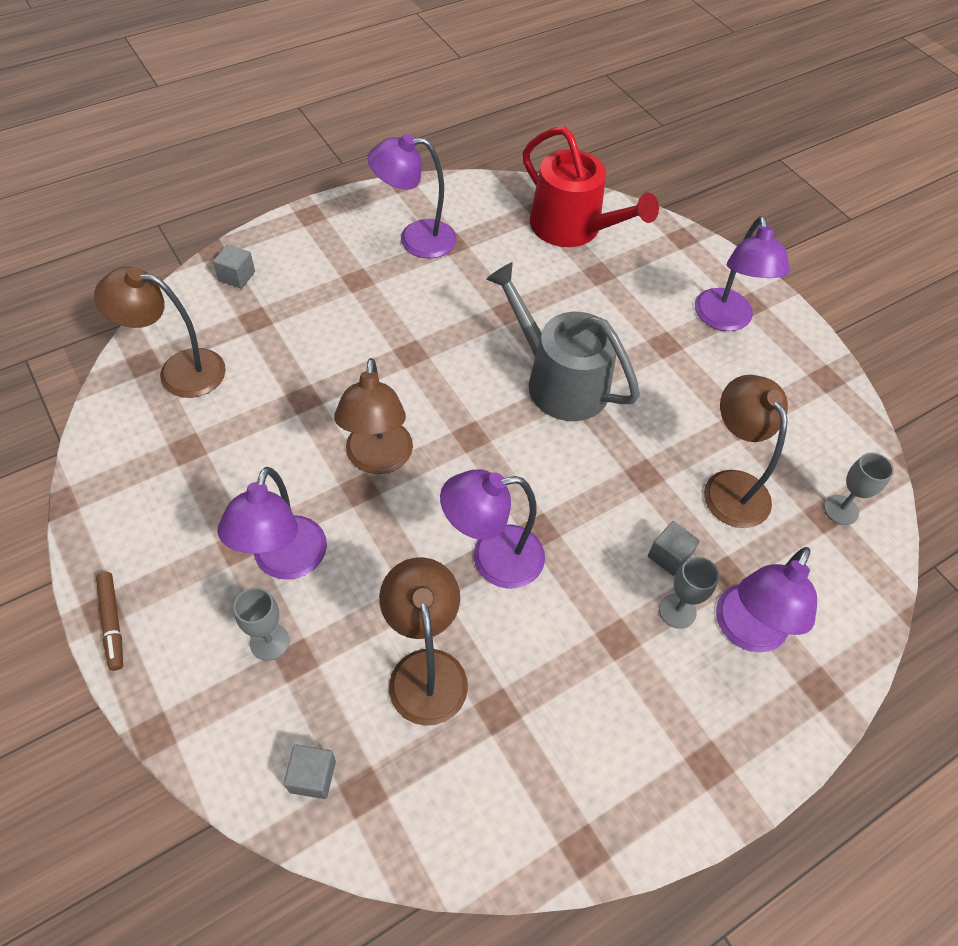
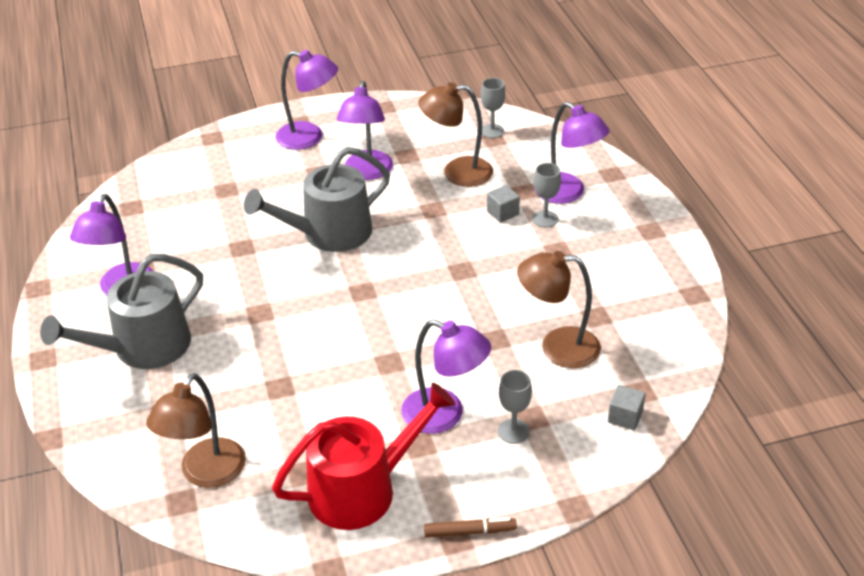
camera: 70 degrees left, 15 degrees down
grey cube [213,244,255,289] -> none
brown lamp [334,358,413,474] -> none
purple lamp [440,469,545,588] -> purple lamp moved to [337,81,393,180]
red watering can [523,127,659,247] -> red watering can moved to [272,383,456,530]
none -> grey watering can [40,254,203,369]

